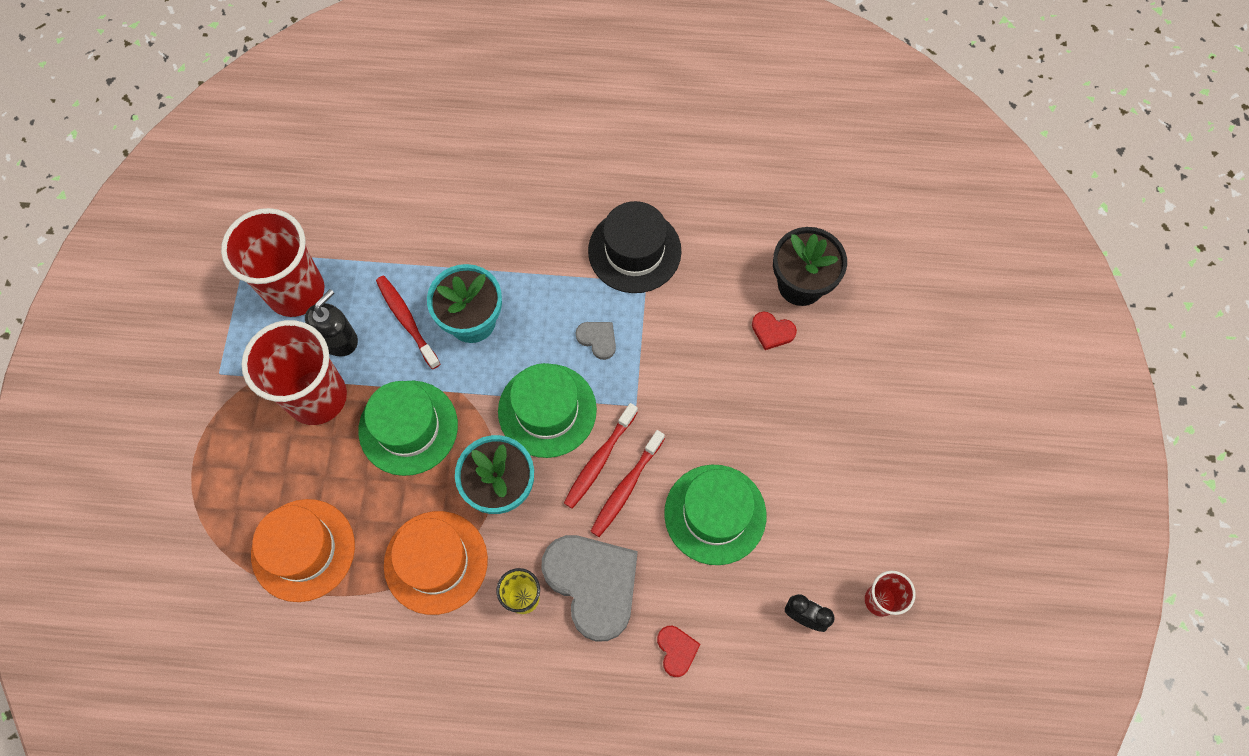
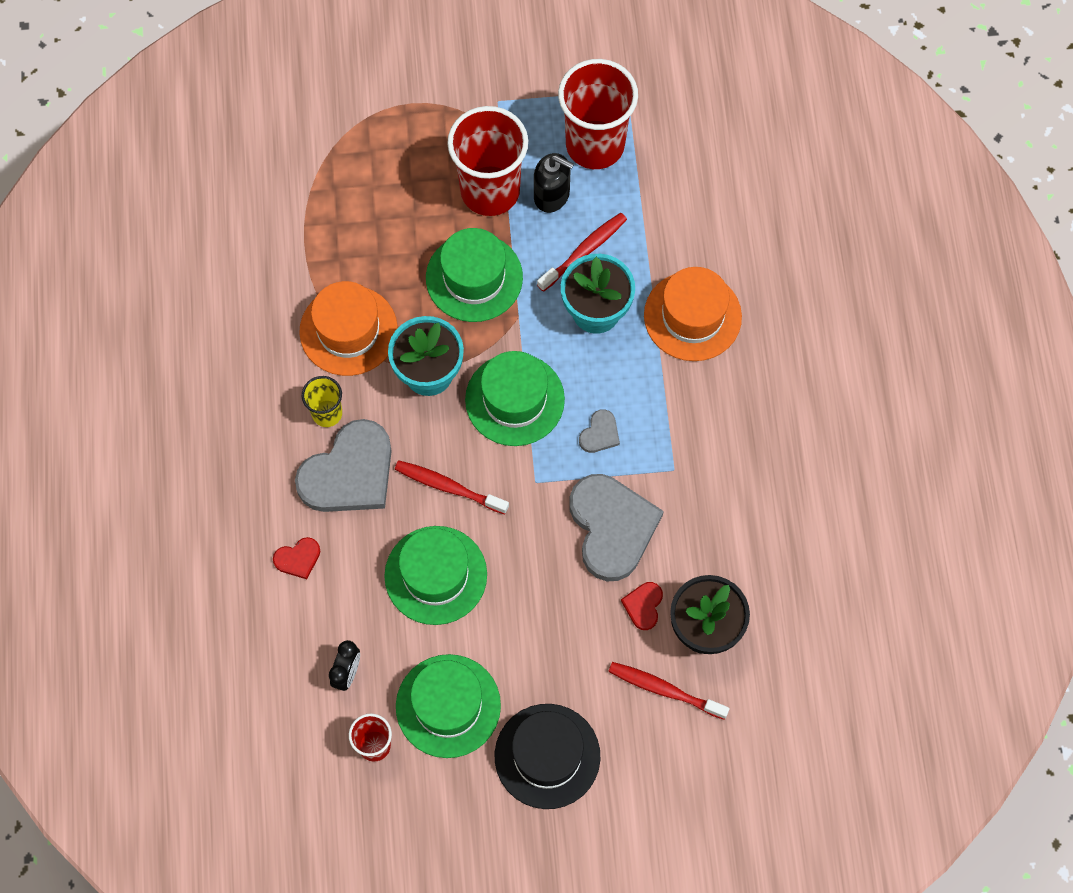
camera: 80 degrees right, 0 degrees up
orange hat [251,499,355,602] -> orange hat moved to [644,267,742,361]
red toothbrush [564,403,638,509] -> red toothbrush moved to [608,662,730,720]
black hat [588,201,682,293] -> black hat moved to [495,704,601,809]
none -> green hat [396,654,501,758]
none -> grey heart [569,474,664,581]

